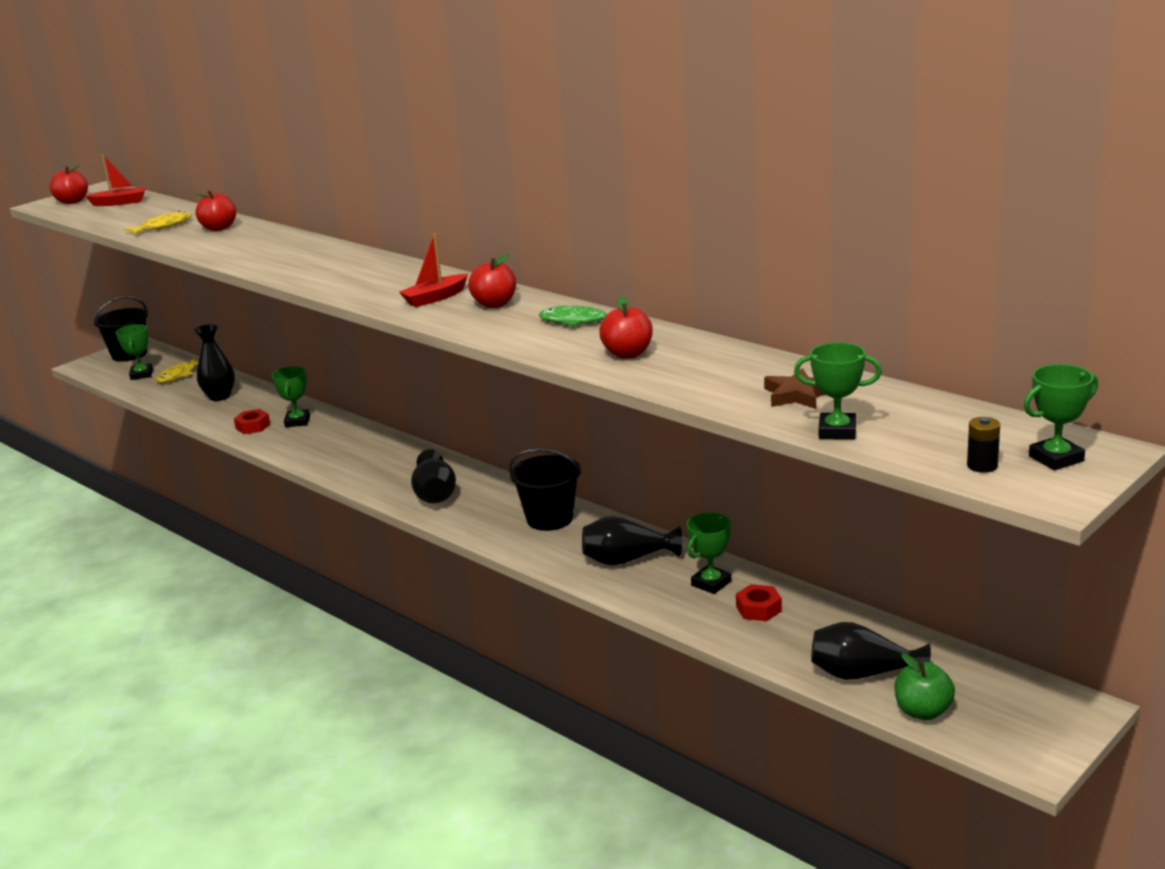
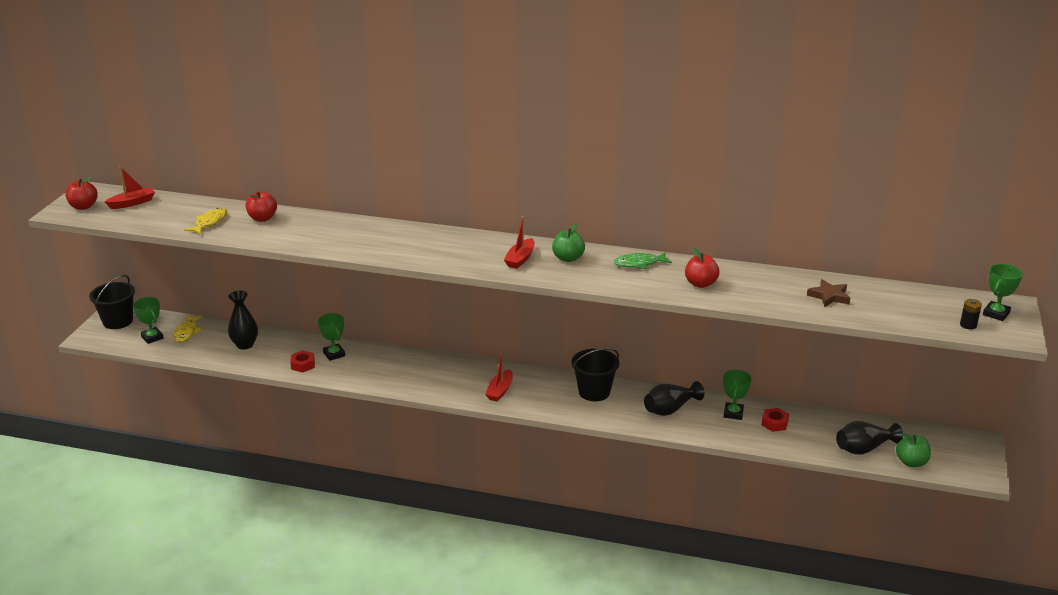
camera: 30 degrees left, 5 degrees up
black vase [411,449,456,504] -> red boat [485,352,513,402]
red apple [468,253,516,308] -> green apple [552,223,585,262]
green trophy [794,342,882,439] -> none

